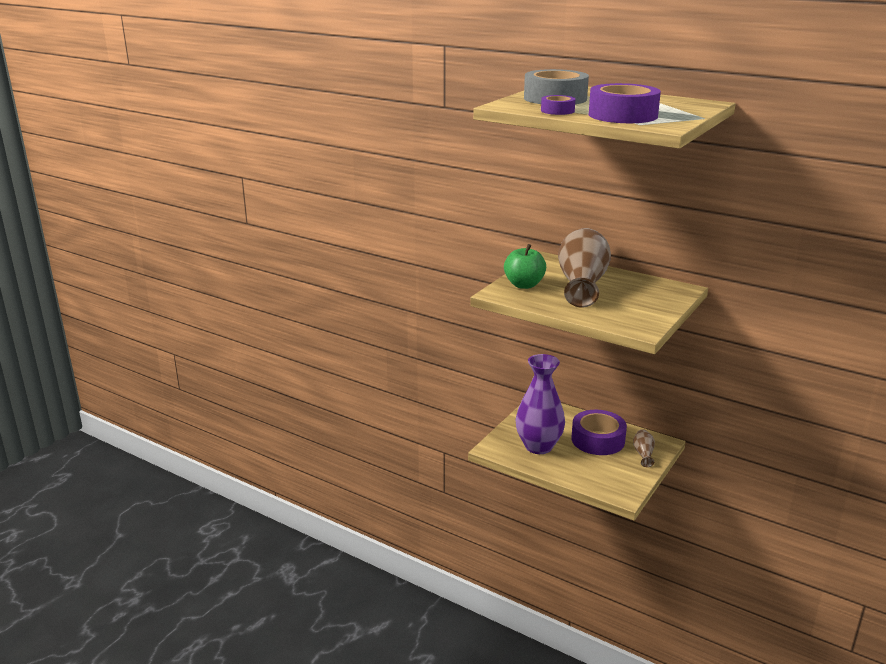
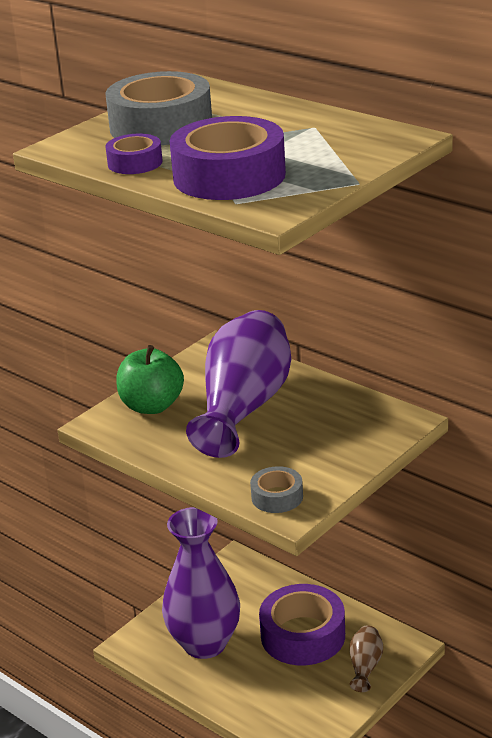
camera: 10 degrees right, 5 degrees up
brown vase [558,228,611,308] -> purple vase [186,310,291,458]
none -> grey tape [250,466,303,513]

